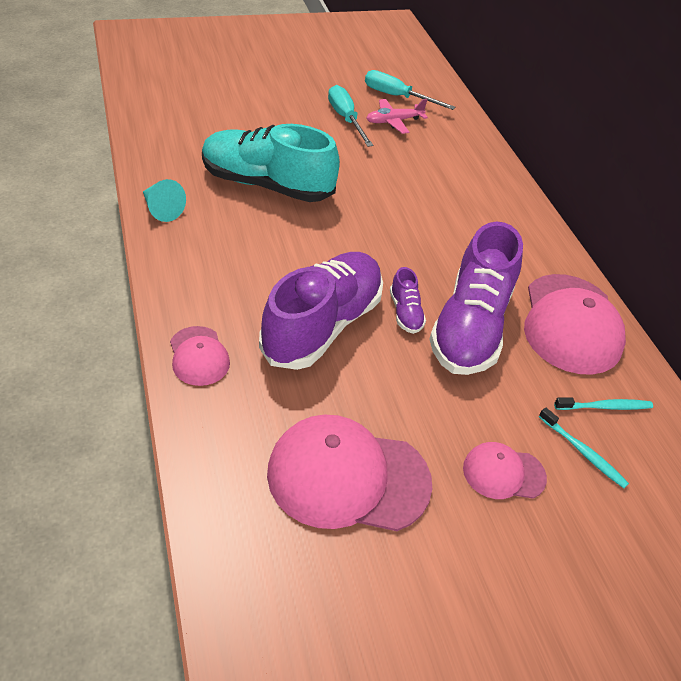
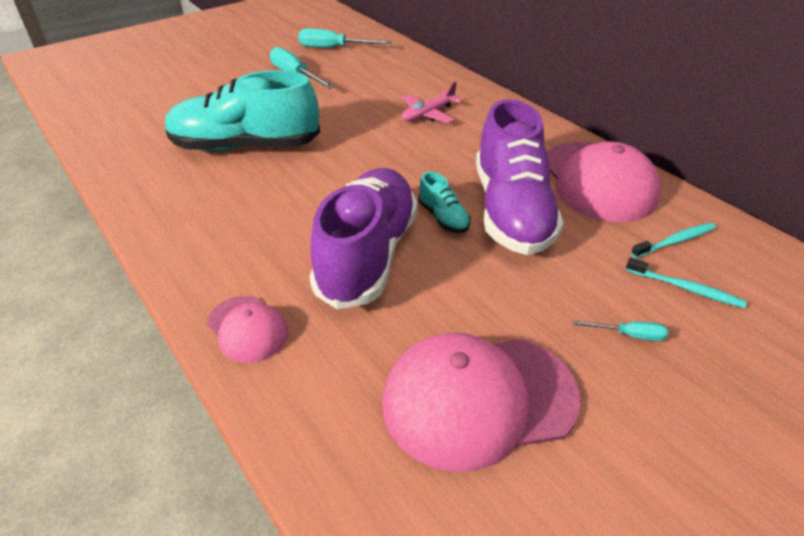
camera: 15 degrees left, 5 degrees down
turquoise cone [143,179,186,222] -> none
pink plane [366,99,428,134] -> pink plane moved to [402,81,463,123]
purple shoe [390,267,426,334] -> turquoise shoe [418,172,471,233]
pink cap [463,442,547,499] -> turquoise screwdriver [573,320,668,341]

